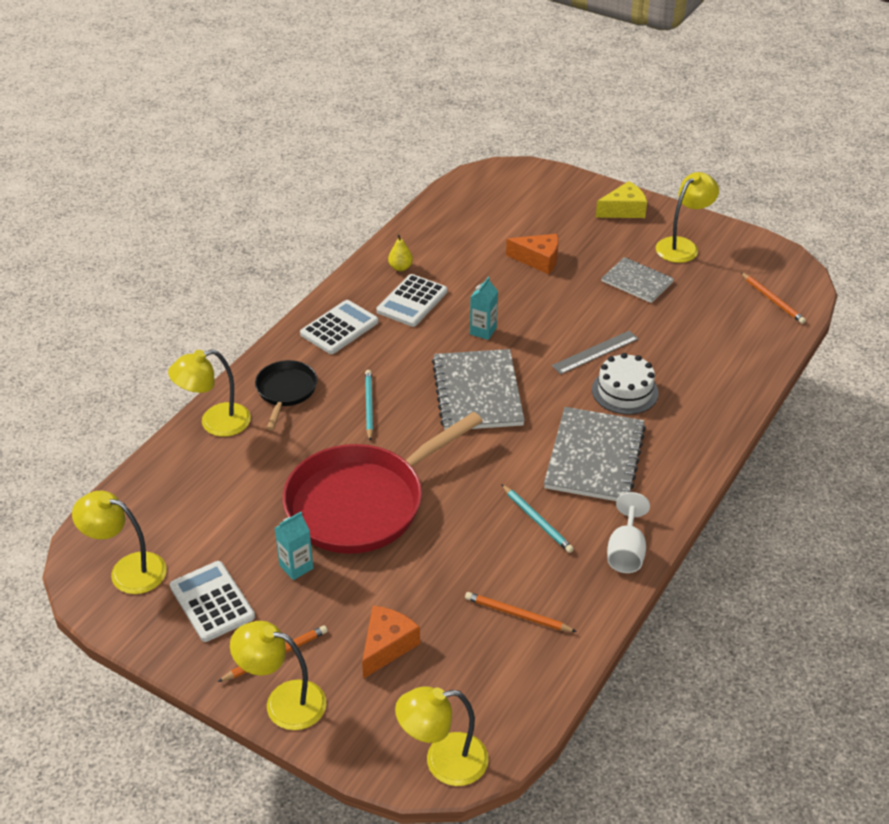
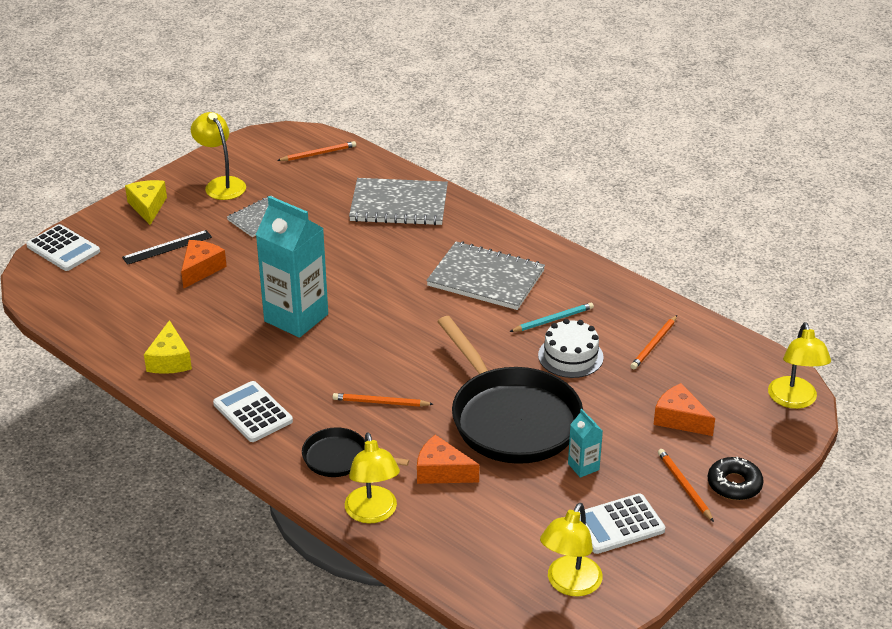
camera: 80 degrees left, 5 degrees down
yellow lamp [230,621,326,730] -> black donut [708,457,763,500]
red pan [283,412,483,554] -> black pan [437,316,583,464]
turquoise pencil [365,370,373,441] -> orange pencil [333,393,433,407]
white calculator [377,274,448,327] -> white calculator moved to [26,224,100,271]
yellow pear [388,234,413,271] -> yellow cheese [144,320,192,374]
grey notebook [432,349,525,430] -> grey notebook moved to [349,178,448,225]
turquoise carton [470,277,498,340] -> turquoise carton [256,196,328,338], size x2.24
grey ruler [552,331,639,374] -> none
white cake [592,353,659,414] -> white cake moved to [538,319,604,378]
white goblet [607,492,650,573] -> none
none -> black ruler [122,230,212,265]
none -> orange cheese [417,435,479,484]

